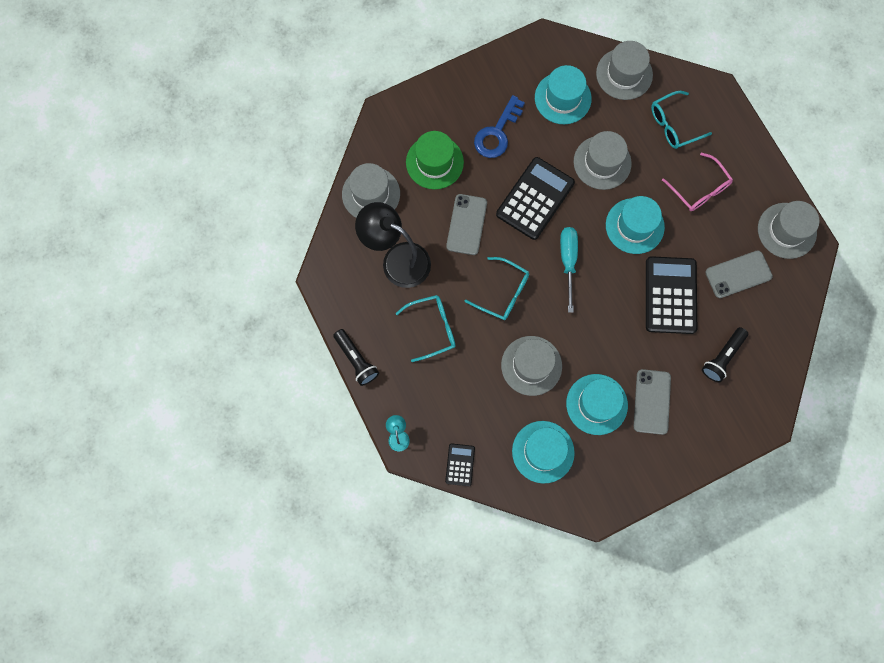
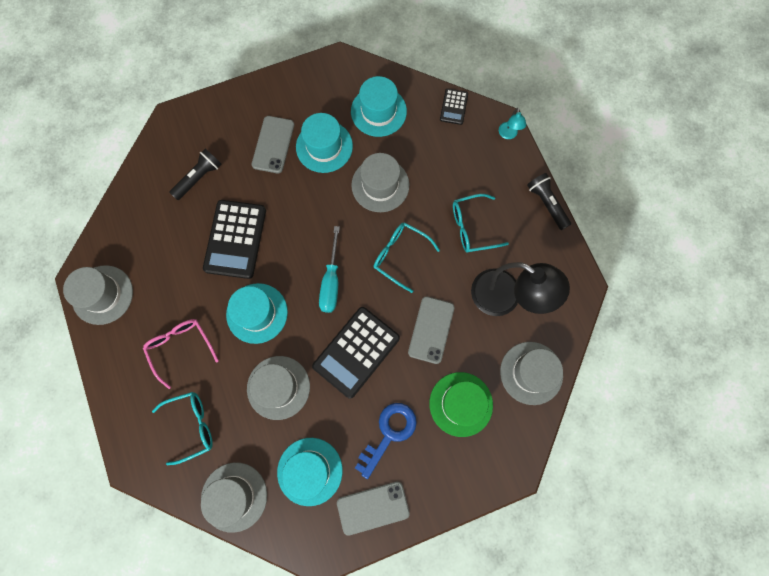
camera: 175 degrees left, 0 degrees up
grey phone [705,250,773,298] -> grey phone moved to [337,481,410,536]

